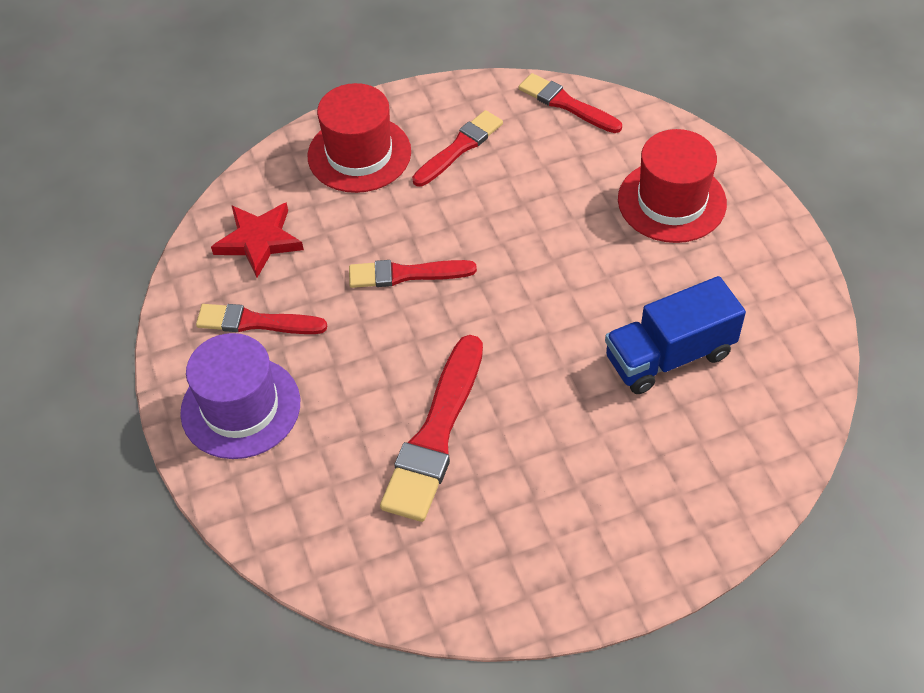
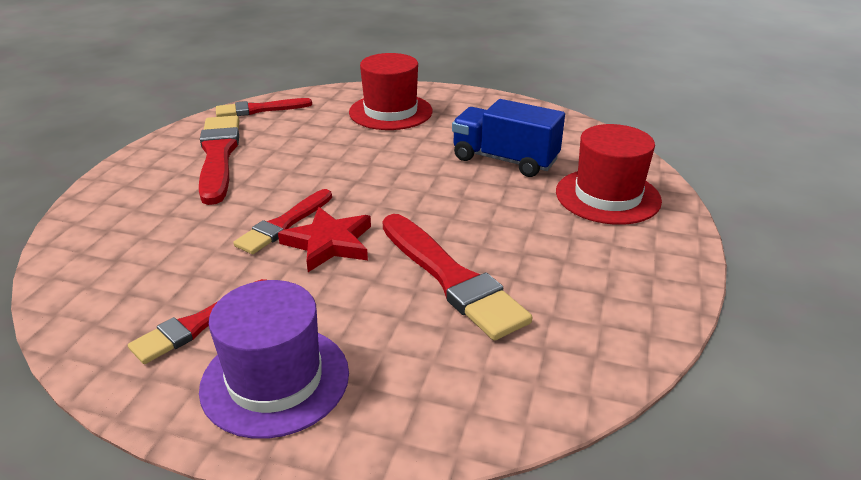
camera: 55 degrees left, 20 degrees down
red star [211,202,304,278] -> red star moved to [278,207,371,272]
red hat [308,83,411,193] -> red hat moved to [556,124,662,225]
red brush [412,110,503,187] -> red brush [199,116,239,205], size x1.57
blue truck [605,276,746,394] -> blue truck turned 105 degrees clockwise [452,99,565,177]

